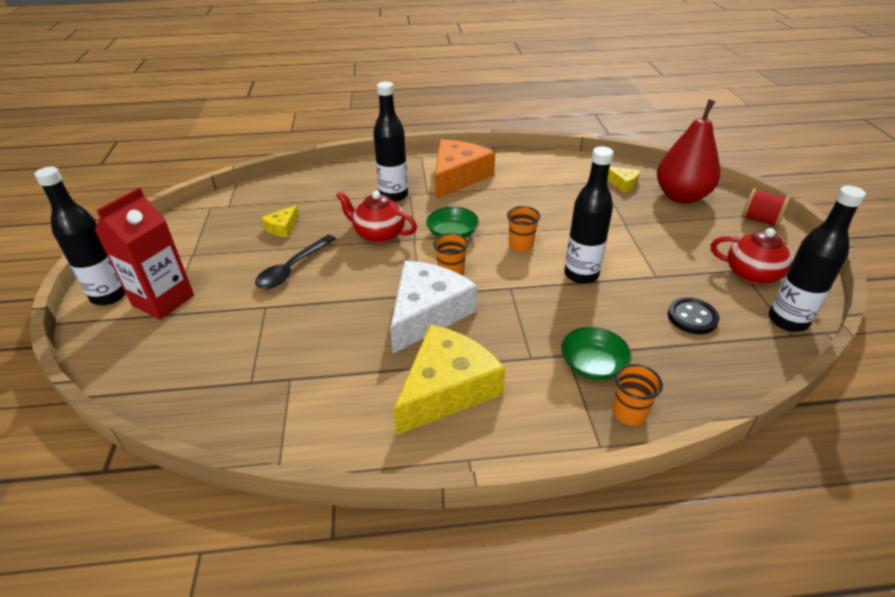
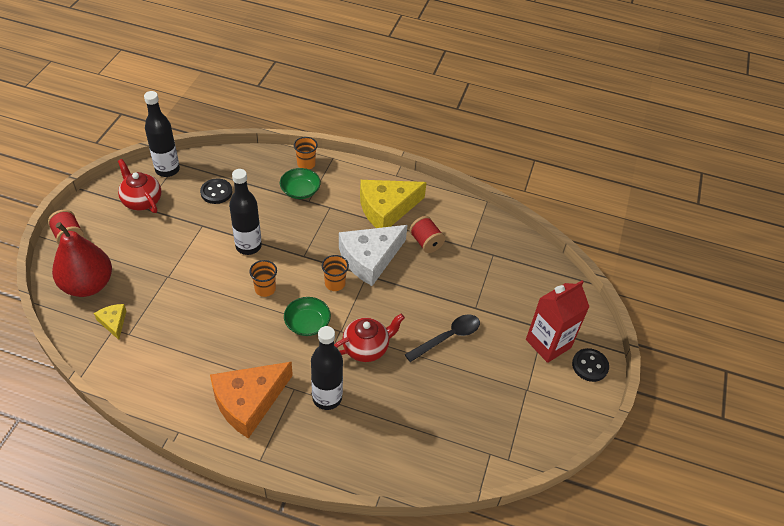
camera: 160 degrees left, 10 degrees up
black bottle [35,167,126,305] -> black button [572,348,609,382]
yellow cheese [261,205,299,237] -> none
red teapot [336,191,417,244] -> red teapot turned 75 degrees counterclockwise [334,314,405,362]
none -> red spool [409,216,445,253]

